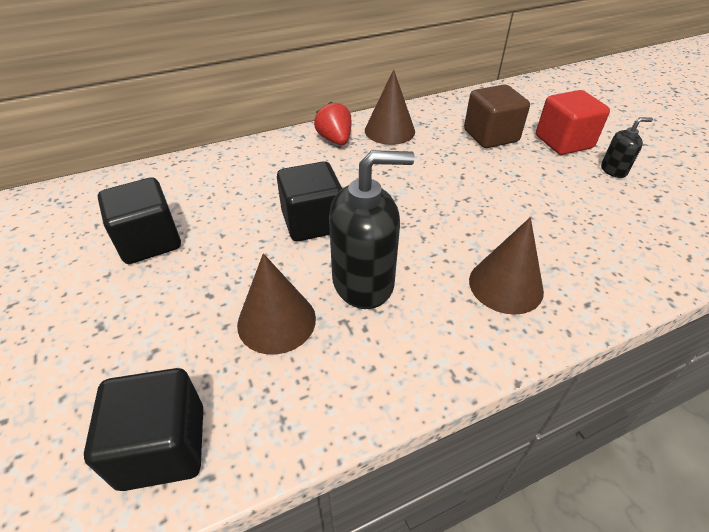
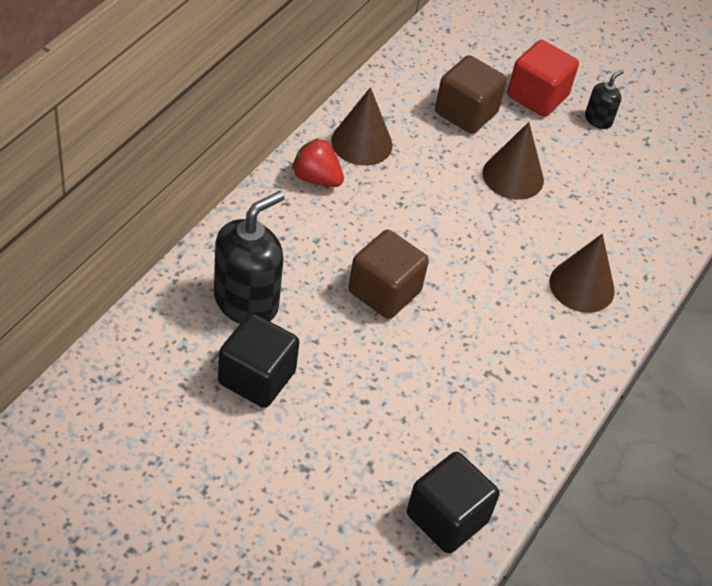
camera: 40 degrees left, 5 degrees up
brown cone [237,253,316,355] -> brown cone moved to [483,122,544,200]
black cube [277,161,342,242] -> brown cube [348,230,429,319]
black soap dispenser [329,150,415,309] -> black soap dispenser moved to [214,191,285,324]

